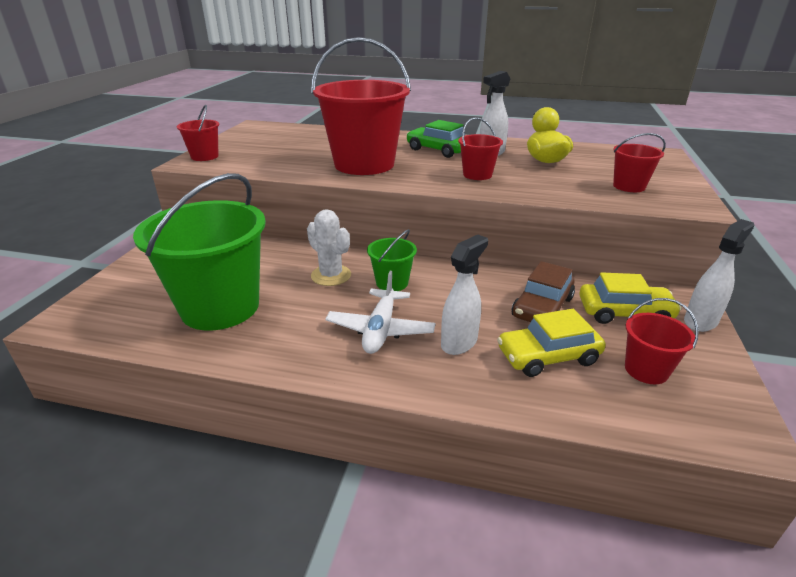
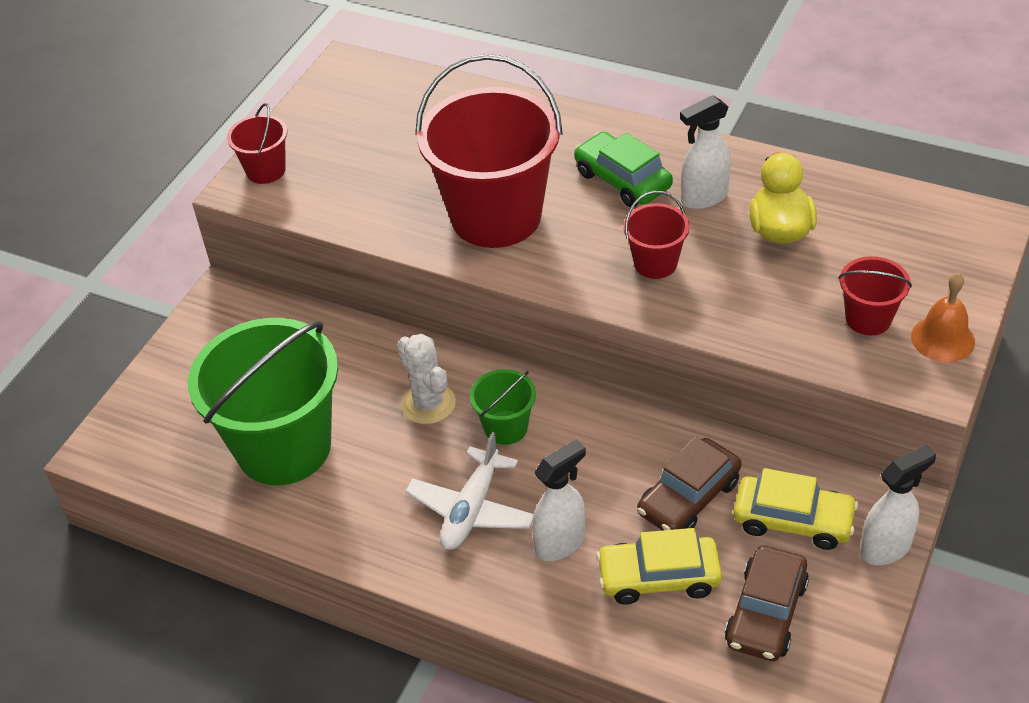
camera: 15 degrees right, 15 degrees up
red bucket [625,298,699,384] -> brown car [725,545,809,661]
none -> orange bell [911,273,975,362]

